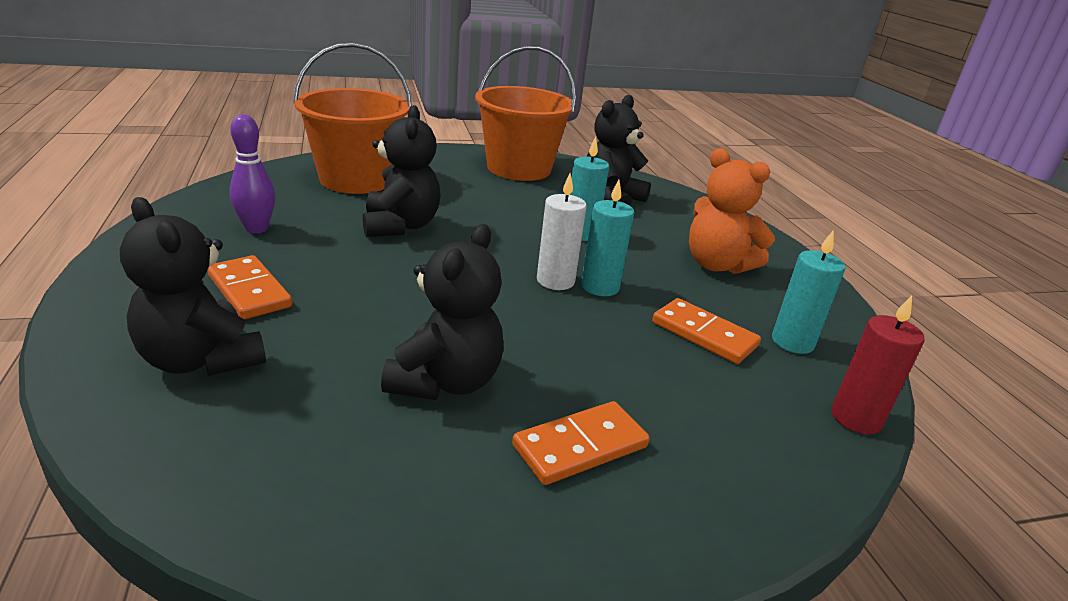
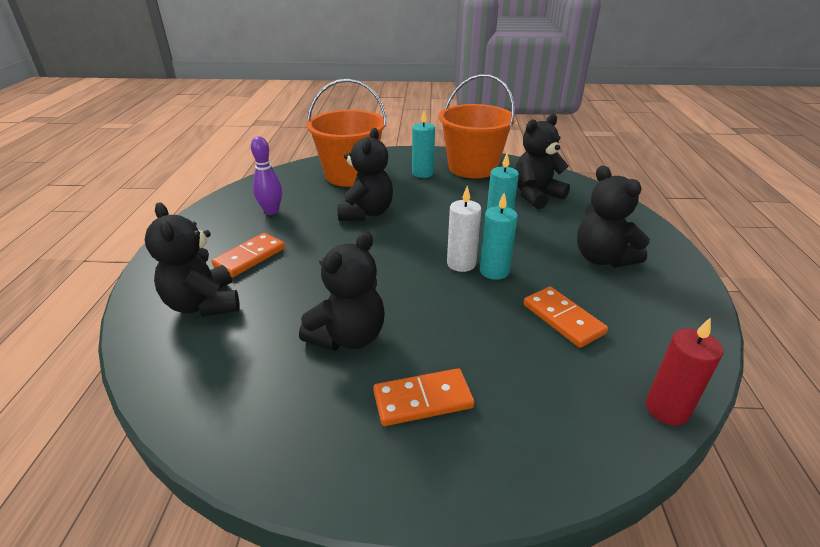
camera: 20 degrees right, 5 degrees up
orange domino [207,255,292,319] -> orange domino turned 60 degrees clockwise [211,233,285,277]
orange teddy bear [689,148,775,274] -> black teddy bear [577,166,650,267]
turquoise candle [772,230,845,354] -> turquoise candle moved to [412,111,435,178]

